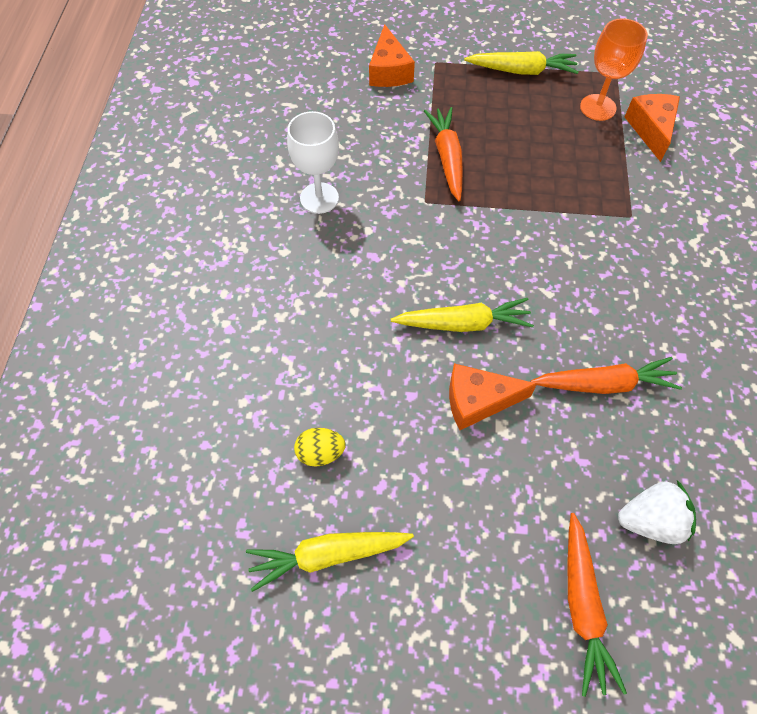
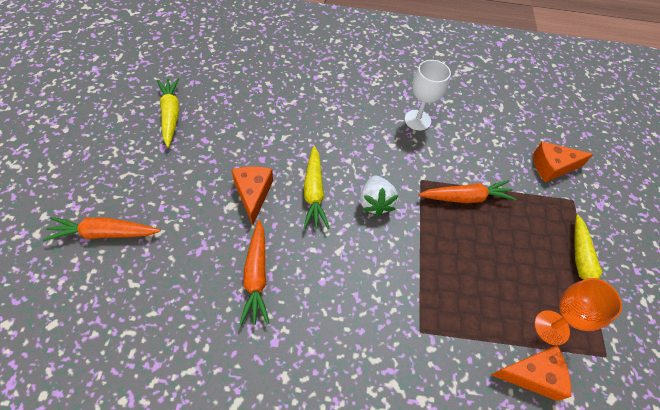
camera: 85 degrees right, 5 degrees down
yellow egg [294,428,346,467] -> none
white strawberry [618,480,696,544] -> white strawberry moved to [360,176,398,217]

